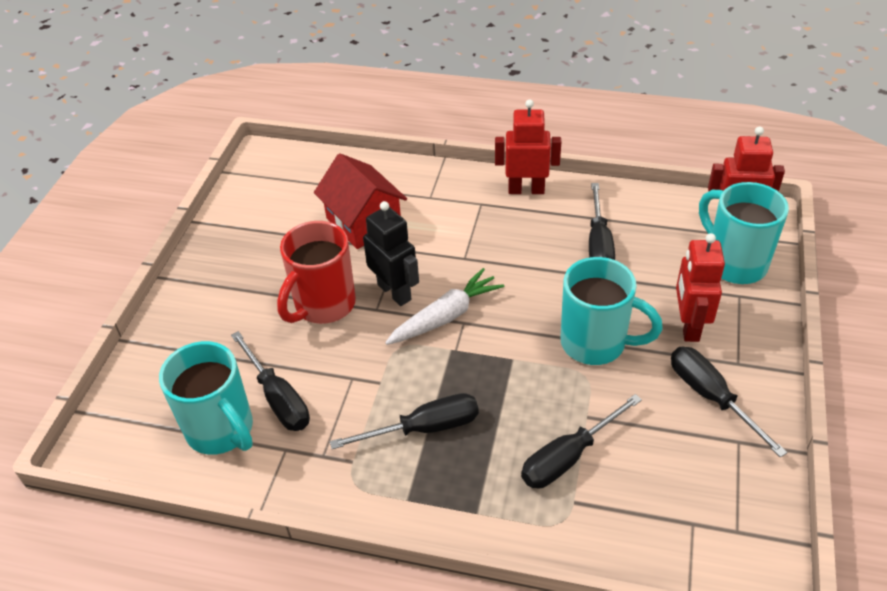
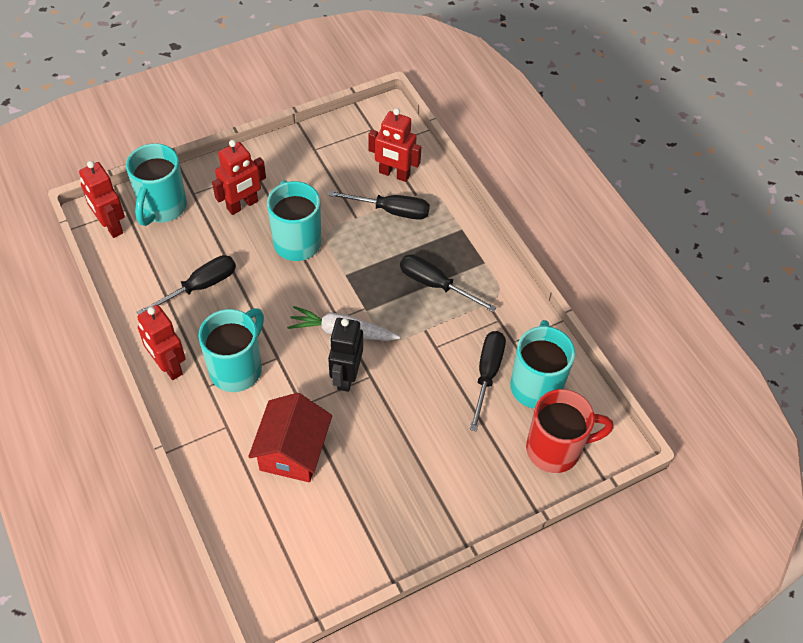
camera: 135 degrees left, 10 degrees up
red mug [277,221,356,324] -> red mug moved to [526,389,613,473]
black screwdriver [671,346,788,458] -> none
none -> turquoise mug [198,308,264,392]
none -> red robot [368,108,421,182]

